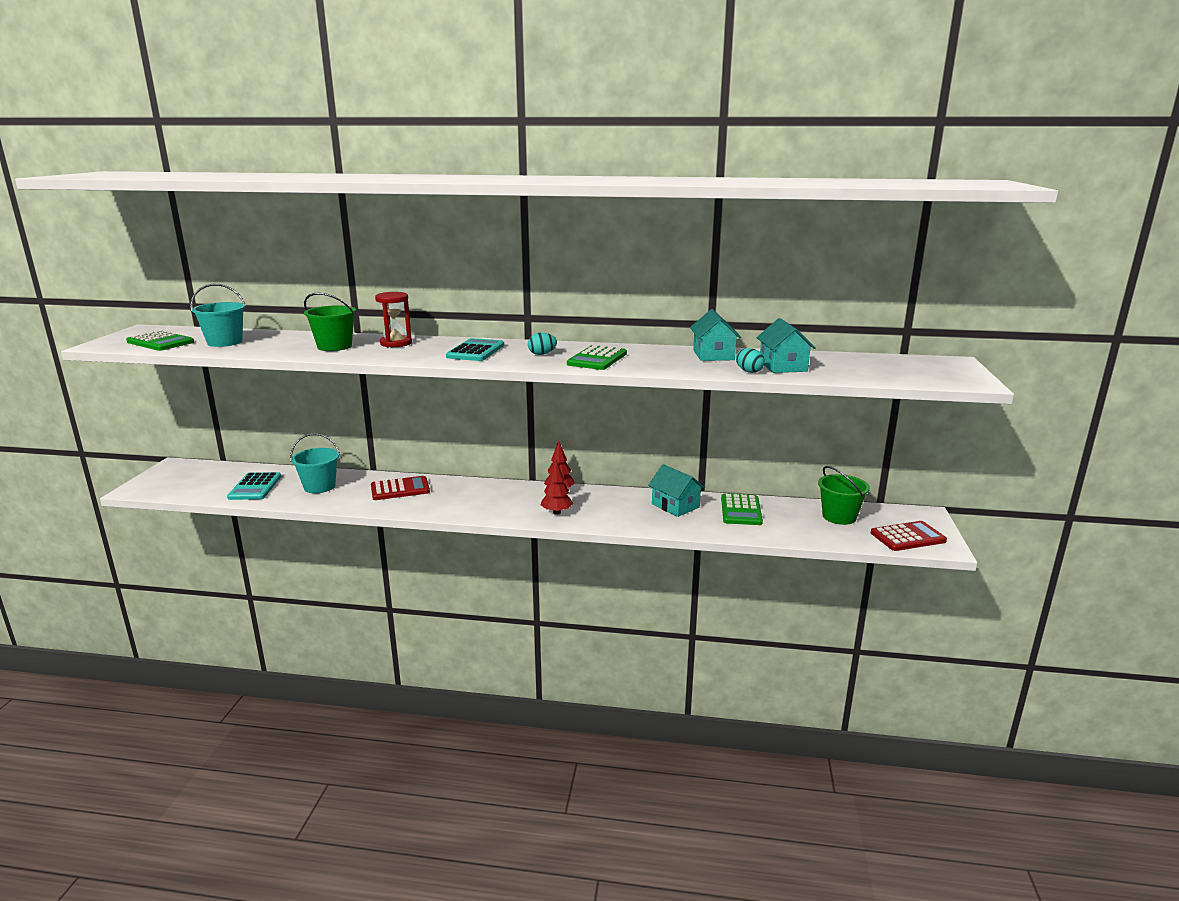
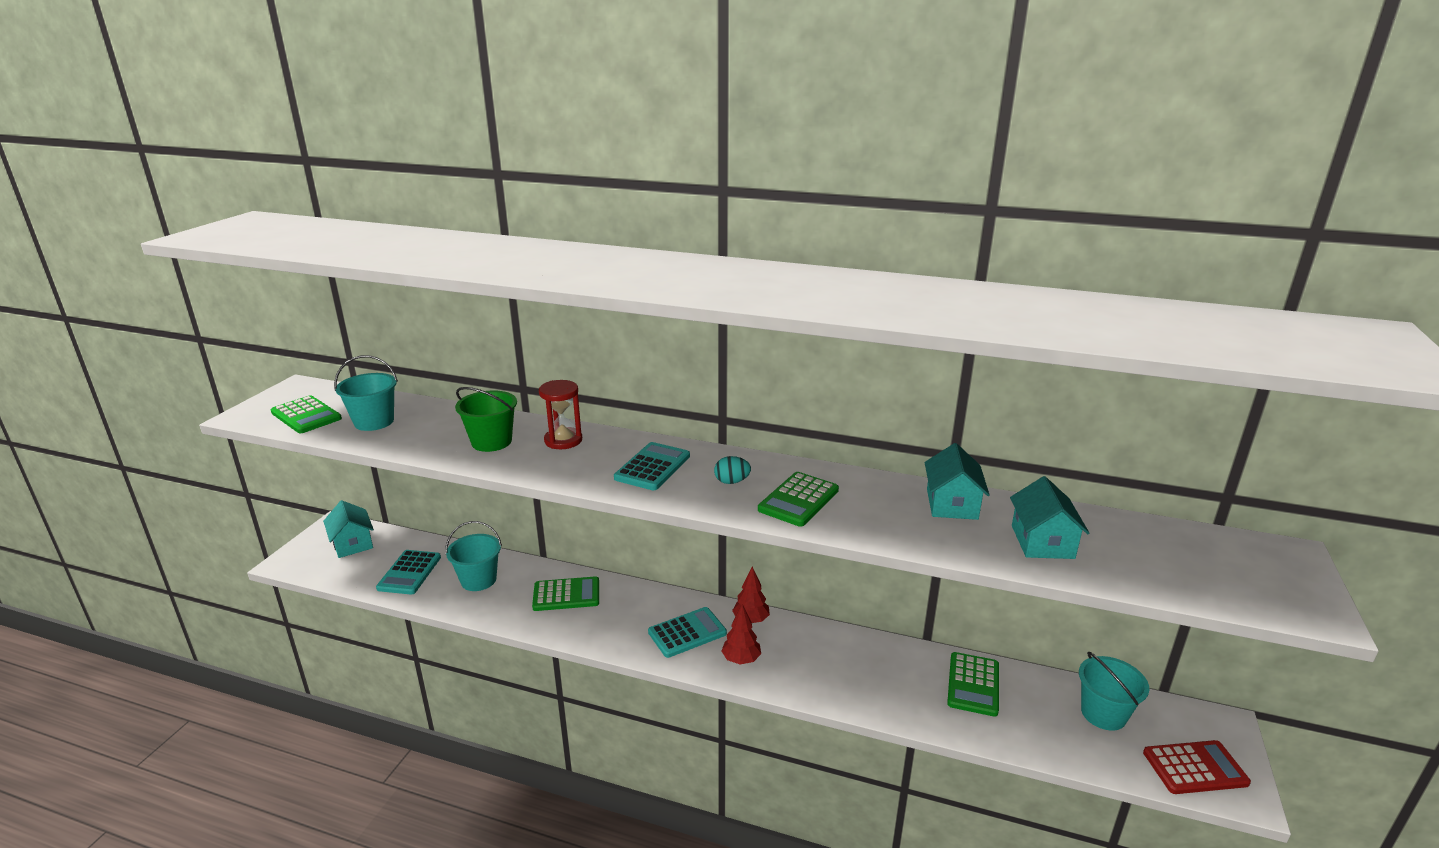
camera: 10 degrees right, 5 degrees up
red calculator [371,476,430,500] -> green calculator [532,576,599,611]
turquoise house [648,464,705,517] -> turquoise house moved to [323,500,374,558]
turquoise egg [736,348,765,373] -> none
green bucket [818,466,870,525] -> turquoise bucket [1079,652,1149,731]
none -> turquoise calculator [648,607,727,658]

